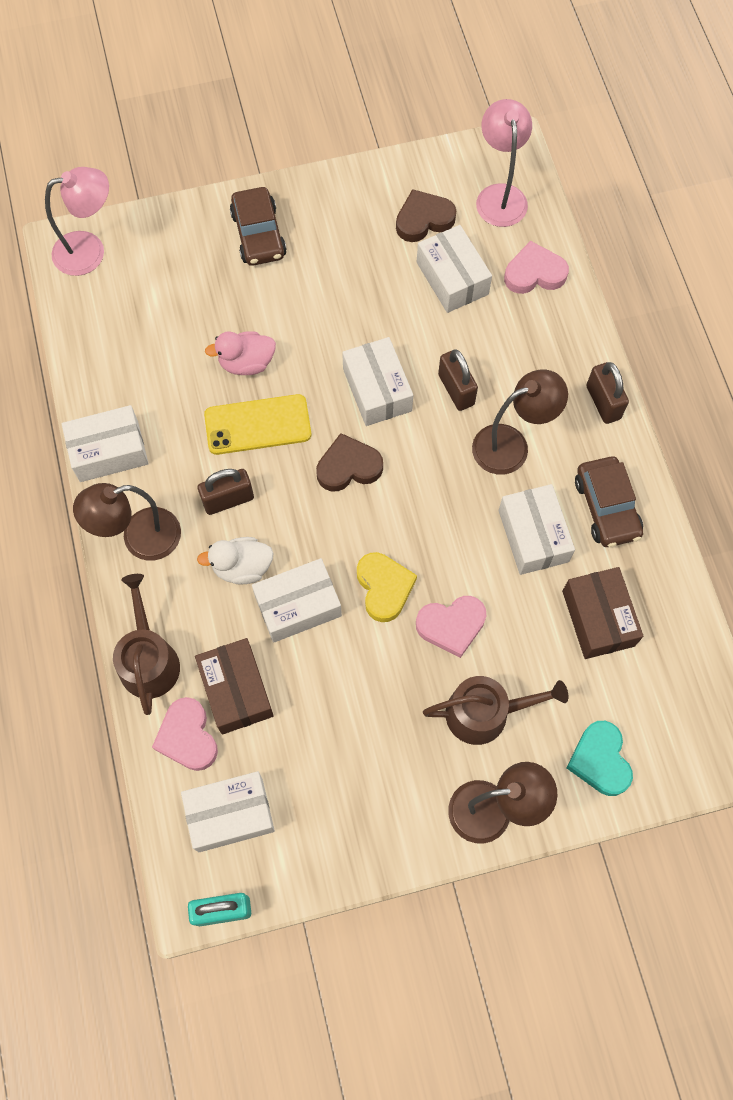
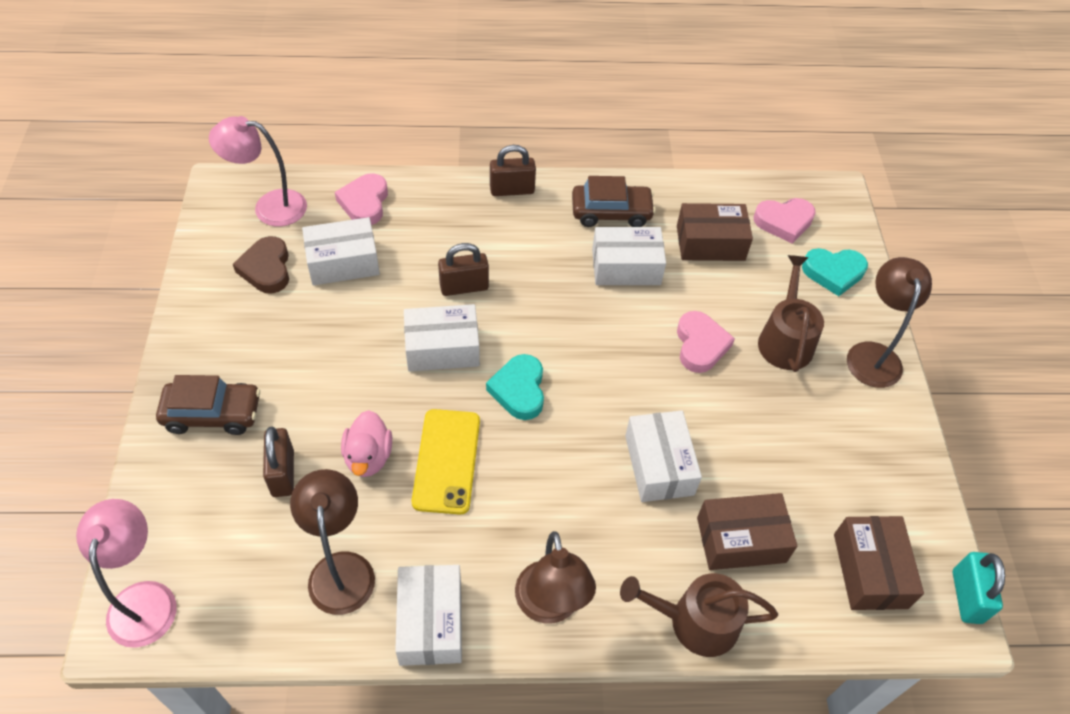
camera: 80 degrees left, 15 degrees down
pink heart [152,697,218,771] -> pink heart moved to [754,198,816,244]
white box [181,771,275,852] -> brown box [834,516,924,610]
brown padlock [197,469,254,515] -> brown padlock moved to [263,427,294,497]
white duck [197,537,274,585] -> none
brown heart [316,433,383,491] -> turquoise heart [486,354,544,420]
yellow heart [357,552,417,622] -> none
brown lamp [472,369,568,475] -> brown lamp moved to [290,469,375,615]

